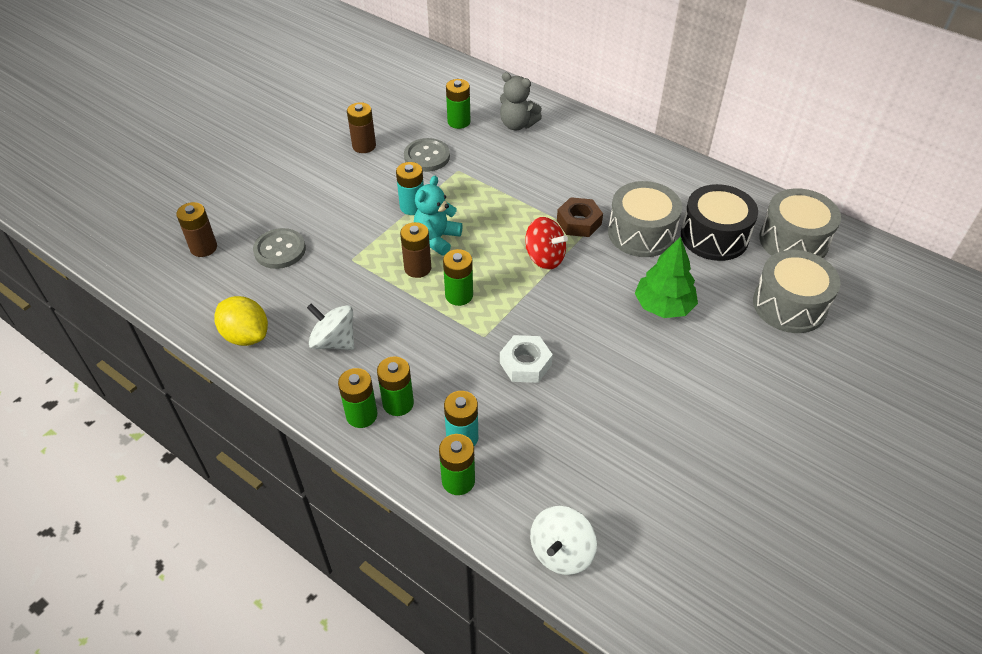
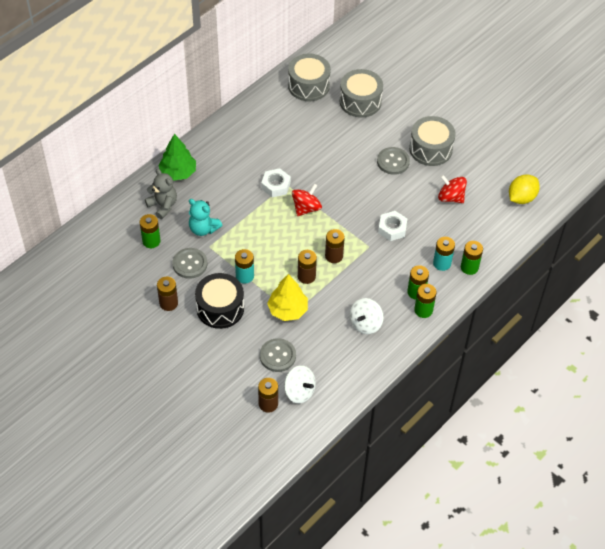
camera: 85 degrees left, 5 degrees up
yellow lemon [214,296,268,346] -> yellow lemon moved to [509,175,540,204]
turquoise teddy bear [414,176,463,256] -> turquoise teddy bear moved to [189,199,222,236]
green battery [443,249,473,306] -> brown battery [325,229,345,263]
grey teddy bear [500,72,542,130] -> grey teddy bear turned 75 degrees counterclockwise [145,169,177,219]
white spinning top [530,506,597,575] -> white spinning top moved to [284,365,316,403]
brown nut [557,197,603,237] -> white nut [261,168,291,197]
grey drum [608,181,682,257] -> grey drum moved to [409,116,456,166]
green tree [635,237,698,318] -> green tree moved to [158,134,196,181]
black drum [681,184,758,261] -> black drum moved to [195,273,244,329]
none -> yellow tree [267,274,308,321]
none -> grey button [377,147,410,175]
none -> red spinning top [438,175,467,203]

